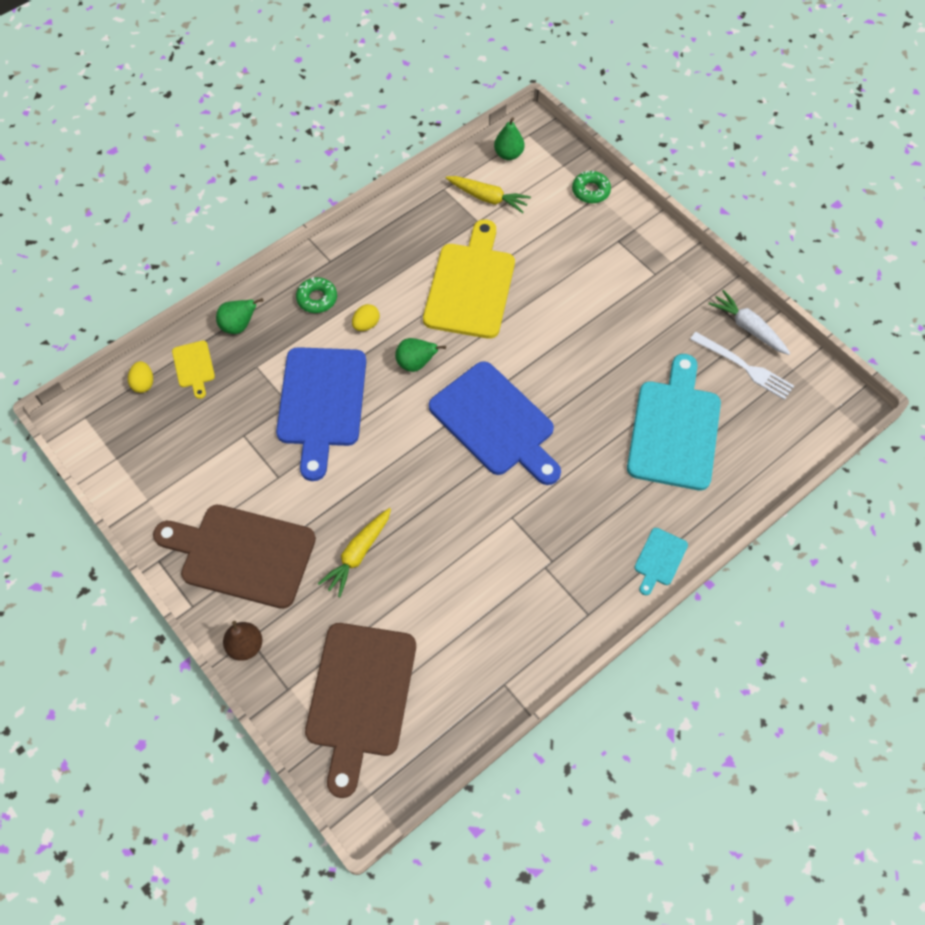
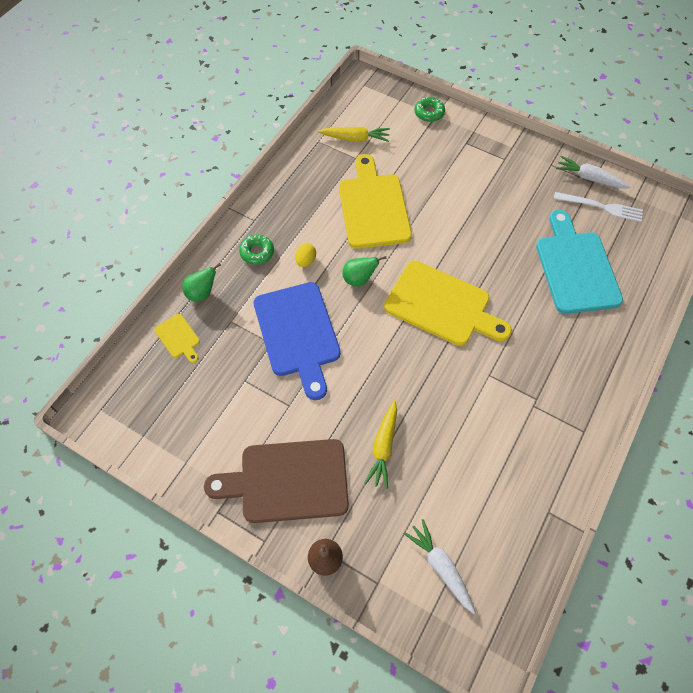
camera: 20 degrees left, 0 degrees up
yellow egg [128,361,153,393] -> none
brown cutting board [305,623,416,798] -> white carrot [404,519,476,614]
blue cutting board [429,361,561,485] -> yellow cutting board [384,261,512,346]
green pear [494,117,524,160] -> none
turquoise cutting board [634,528,688,595] -> none

